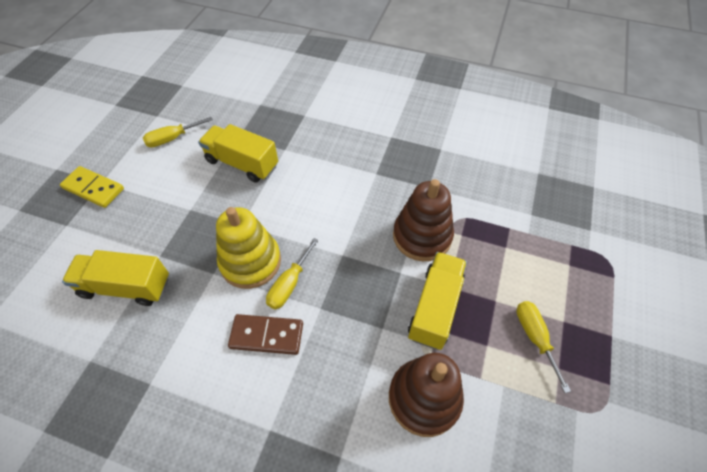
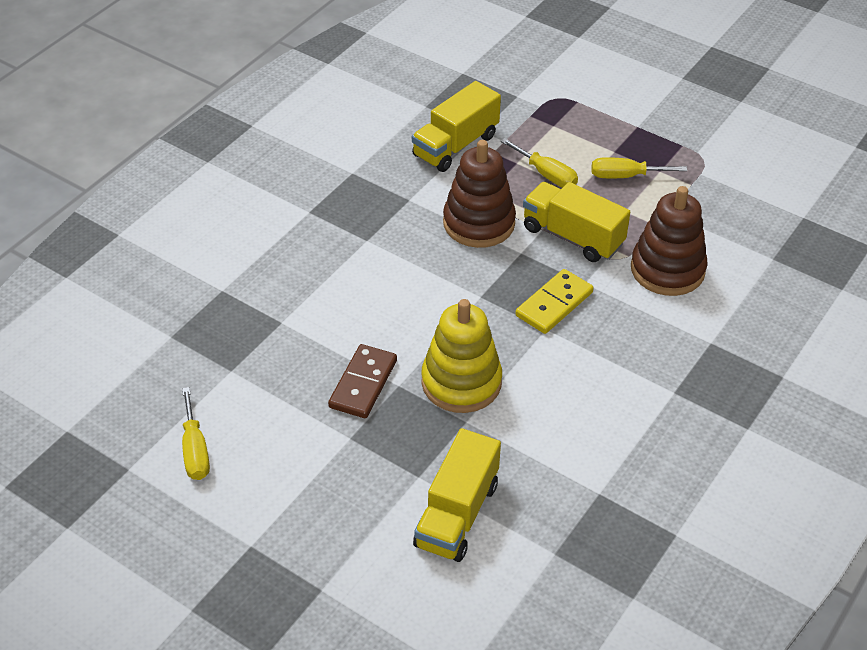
camera: 75 degrees left, 10 degrees down
yellow domino [60,166,124,208] -> yellow domino moved to [515,269,594,334]
yellow truck [198,124,278,183] -> yellow truck moved to [412,81,501,172]
brown domino [228,314,303,355] -> brown domino moved to [328,344,397,418]
yellow screwdriver [266,238,319,309] -> yellow screwdriver moved to [500,138,578,188]

